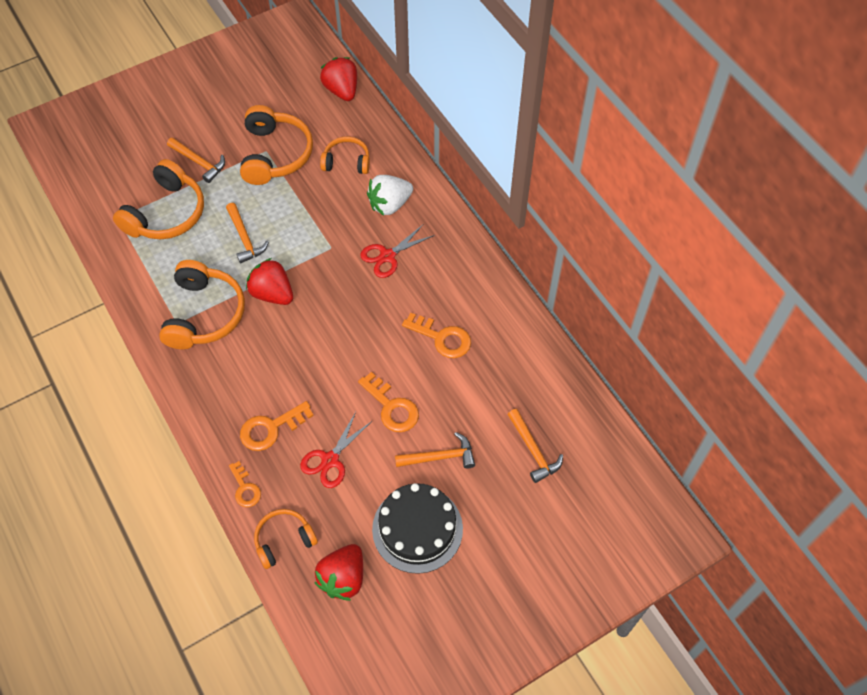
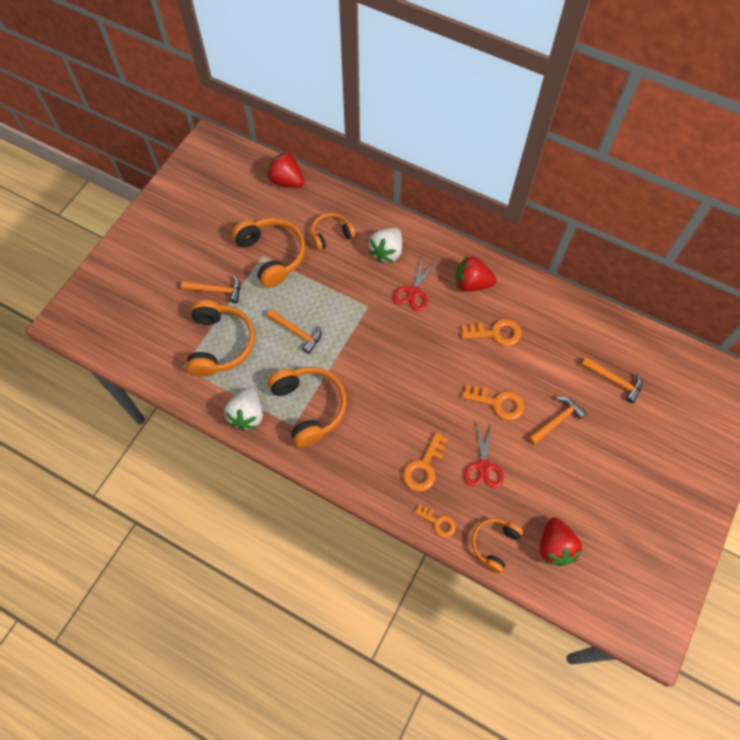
camera: 30 degrees left, 5 degrees up
red strawberry [246,258,293,305] -> red strawberry moved to [455,256,496,292]
black cake [372,483,463,574] -> none
none -> white strawberry [224,388,263,431]

